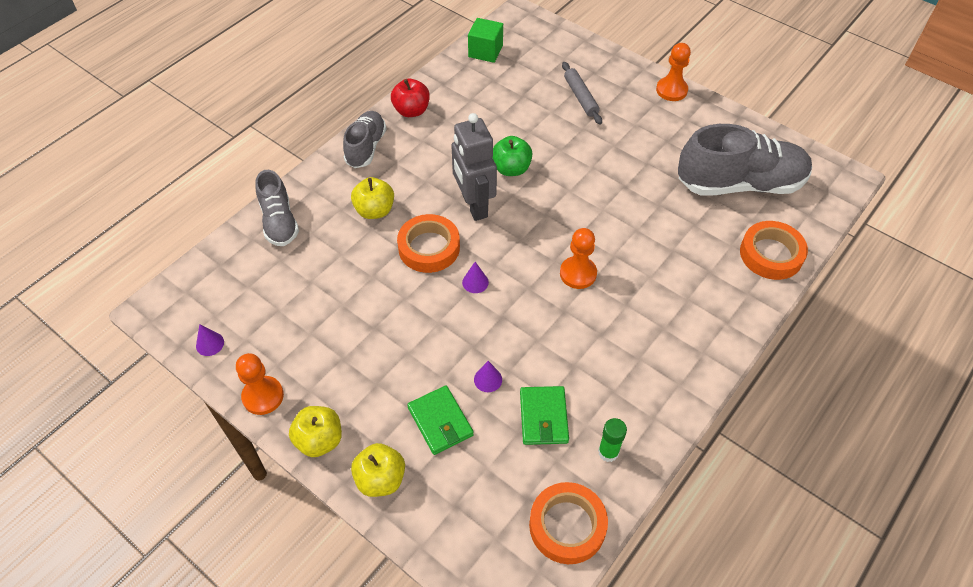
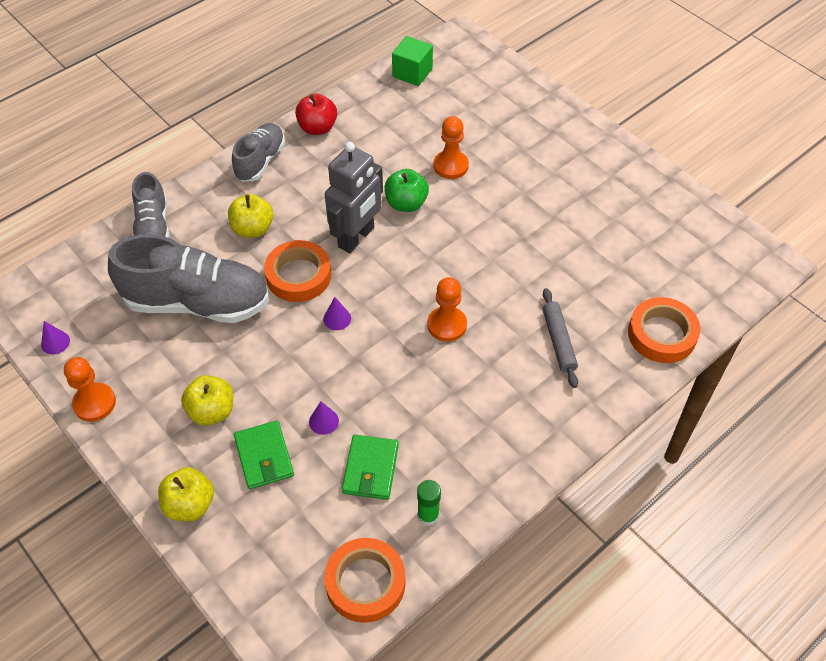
camera: 10 degrees right, 0 degrees up
yellow apple [289,406,342,457] -> yellow apple moved to [181,375,233,426]
grey robot [451,113,497,221] -> grey robot turned 135 degrees counterclockwise [325,142,383,253]
grey rolling pin [562,62,602,125] -> grey rolling pin moved to [543,288,578,388]
orange pawn [656,43,691,101] -> orange pawn moved to [434,116,469,179]
grey shoe [678,124,812,196] -> grey shoe moved to [108,234,269,323]

